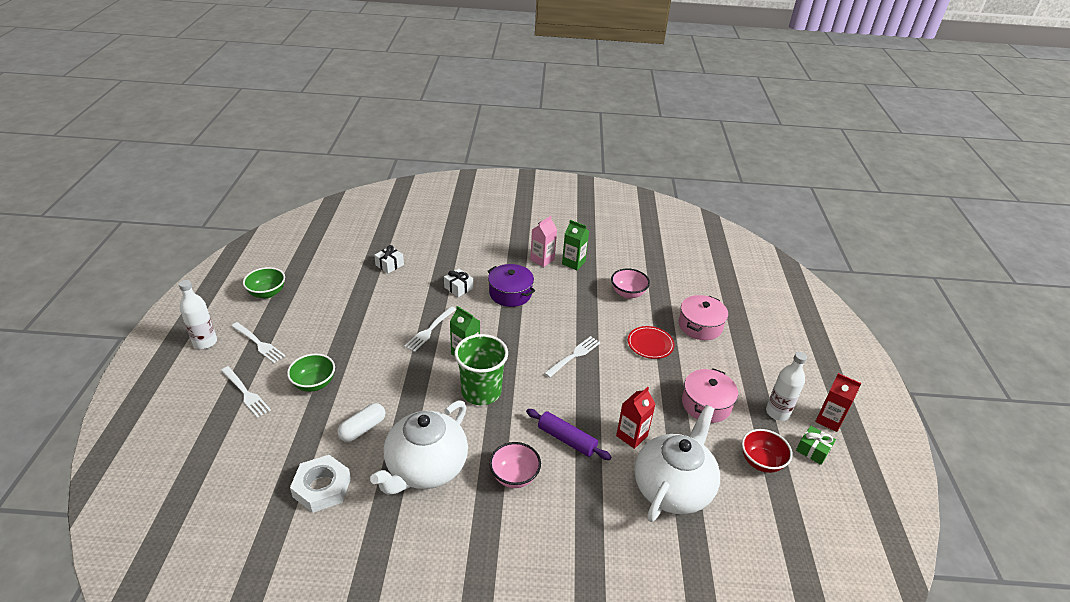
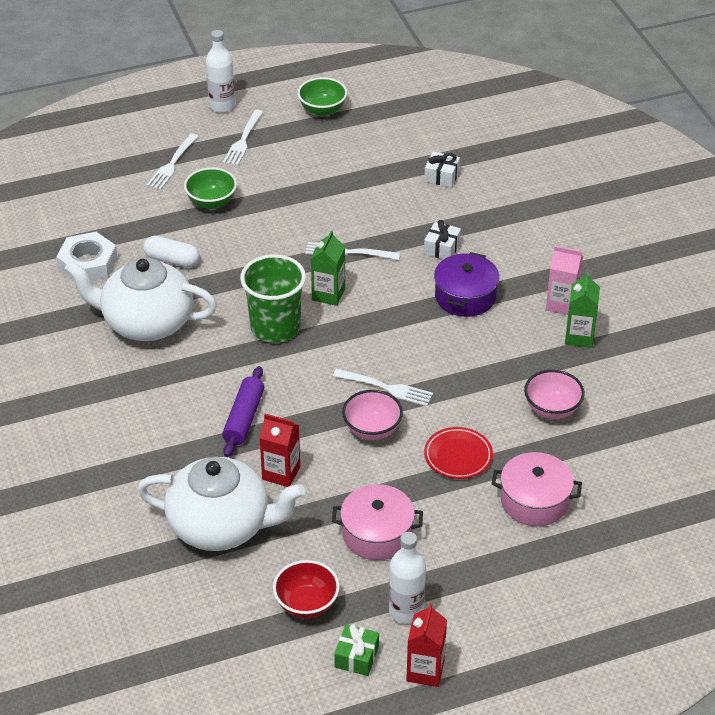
camera: 70 degrees right, 5 degrees up
pink bowl [489,442,541,488] -> pink bowl moved to [342,390,403,440]

